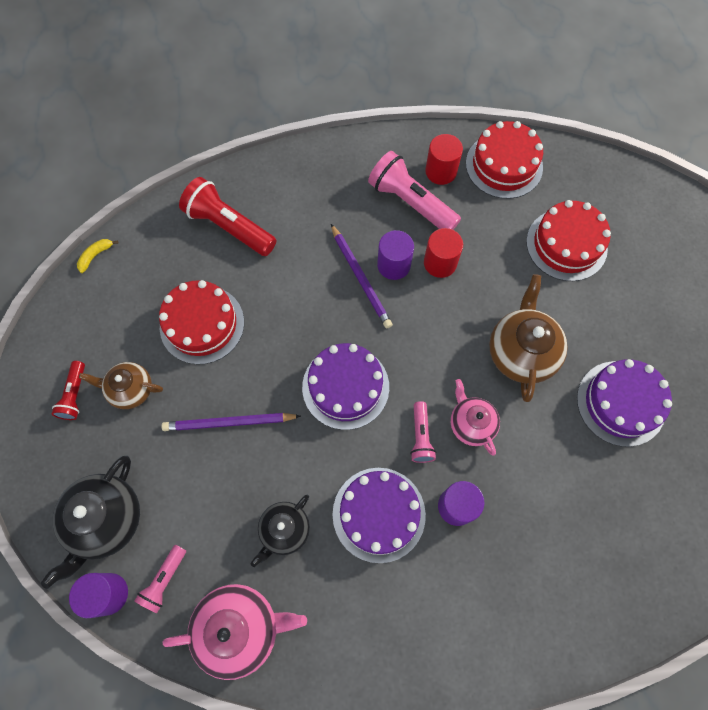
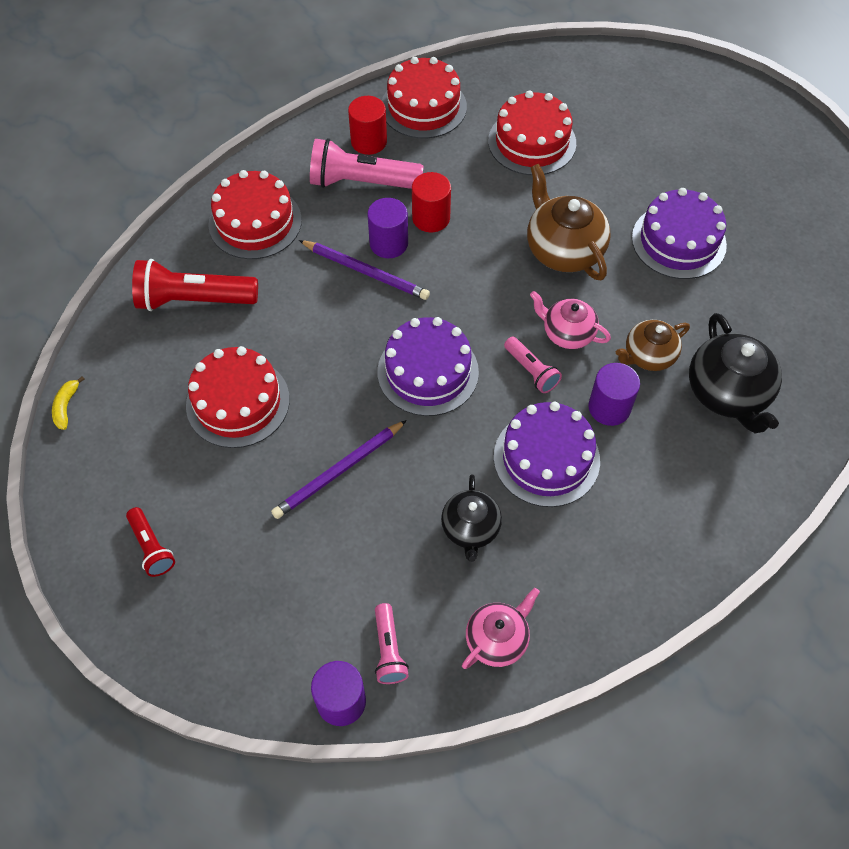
camera: 35 degrees left, 10 degrees down
black teapot [41,456,140,589] -> black teapot moved to [689,313,782,433]
brown teapot [79,362,163,409] -> brown teapot moved to [616,320,690,371]
pink teapot [163,584,307,680] -> pink teapot [462,588,540,669], size x0.63
none -> red cake [208,170,302,259]

